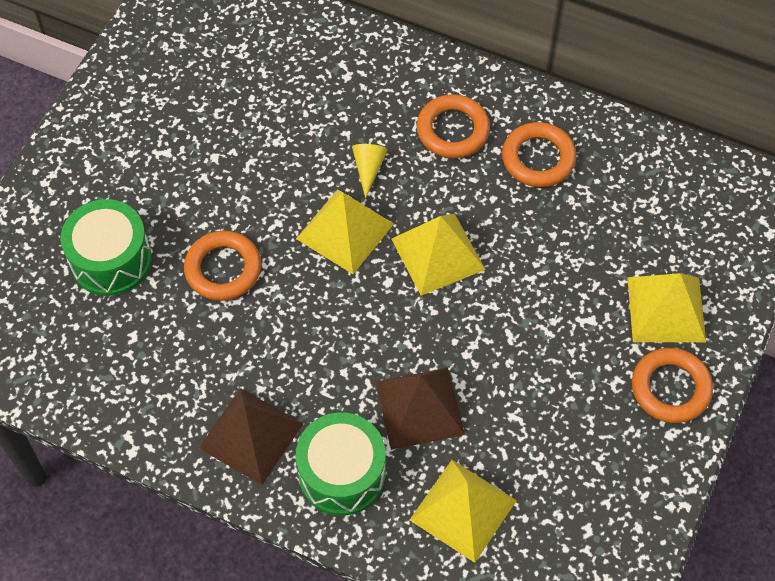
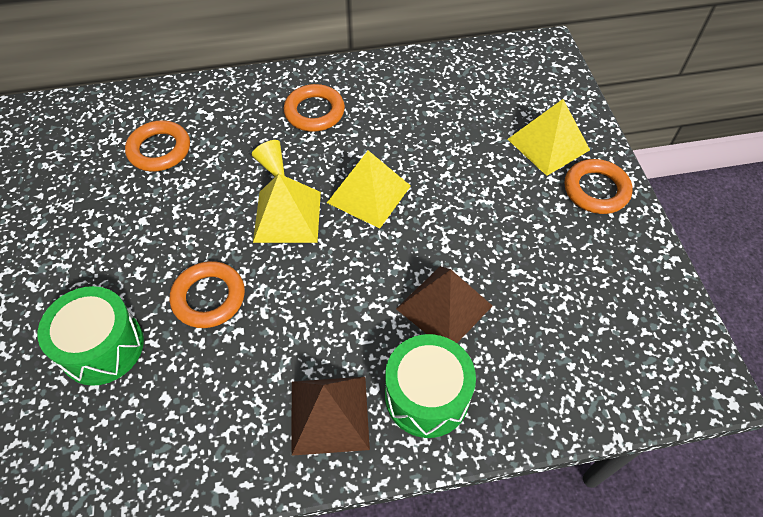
camera: 35 degrees left, 5 degrees down
yellow pyramid [410,460,517,563] -> none
orange ring [502,122,576,187] -> orange ring moved to [125,120,190,172]

